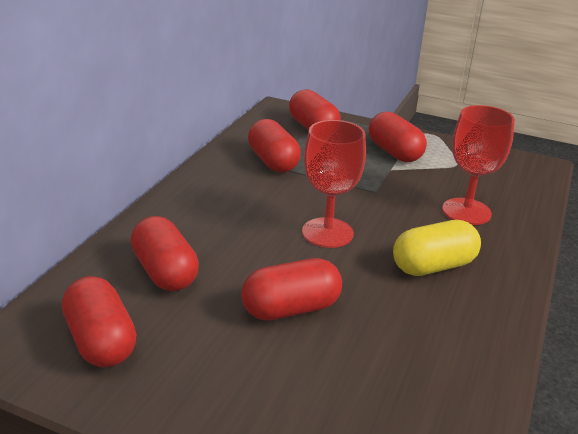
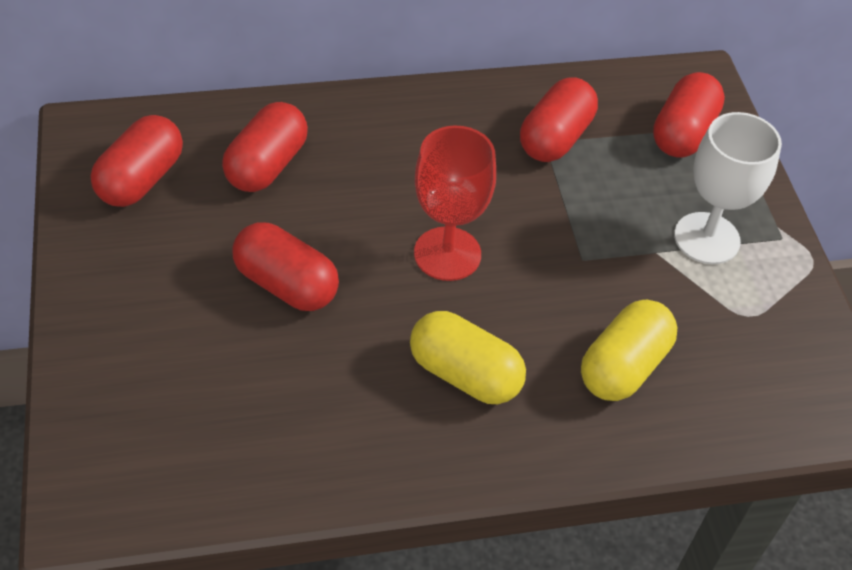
camera: 55 degrees right, 20 degrees up
red capsule [369,112,427,162] -> white goblet [674,112,782,264]
red goblet [442,105,515,225] -> yellow capsule [581,300,677,401]

